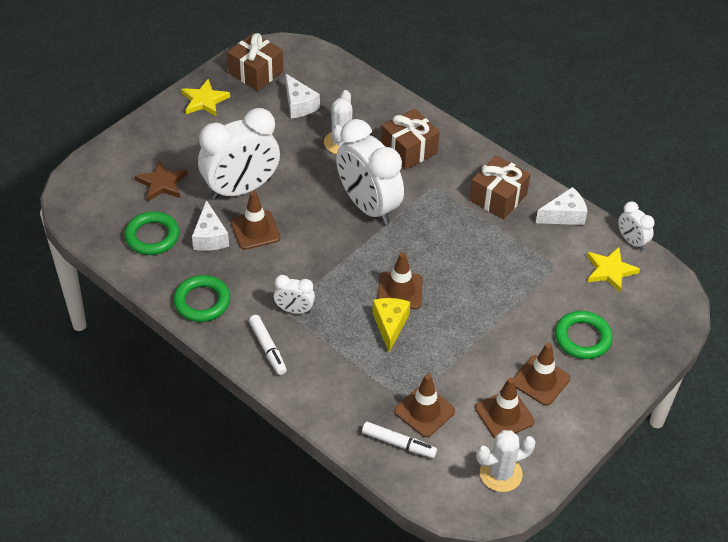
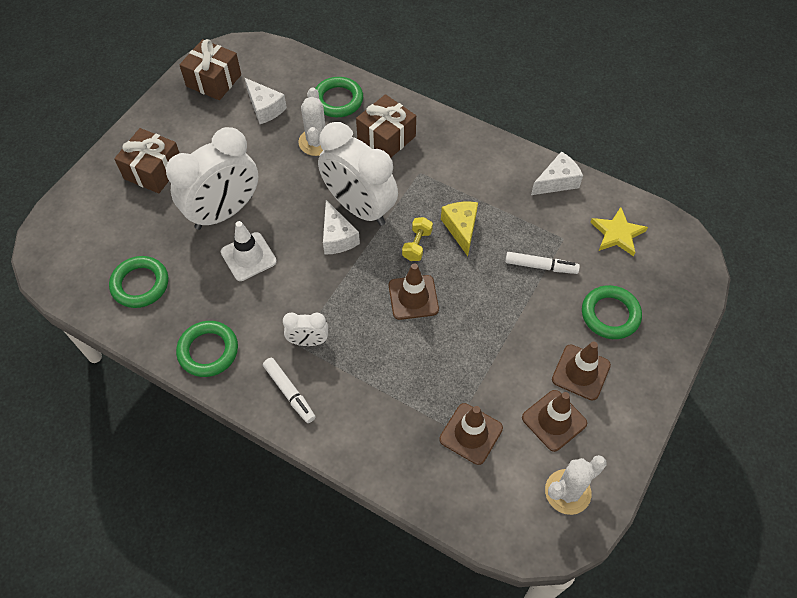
camera: 10 degrees left, 10 degrees up
brown star [135,160,188,202] -> none
yellow star [181,79,230,117] -> none
white cheese [192,200,229,251] -> white cheese moved to [323,200,360,255]
brown traffic cone [231,191,281,250] -> white traffic cone [221,221,277,281]
white marker [362,422,437,458] -> white marker moved to [505,252,580,274]
yellow cheese [372,298,410,352] -> yellow cheese moved to [441,202,478,256]
brown gift [469,155,531,219] -> brown gift moved to [114,128,179,193]
white clock [618,201,654,250] -> none
none -> green ring [315,77,363,117]
none -> yellow dumbbell [402,217,433,261]

